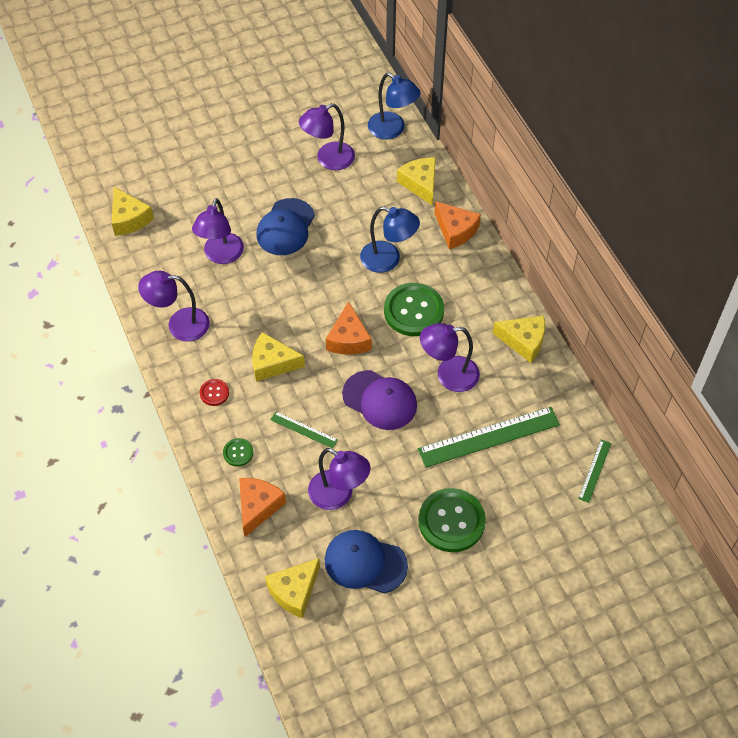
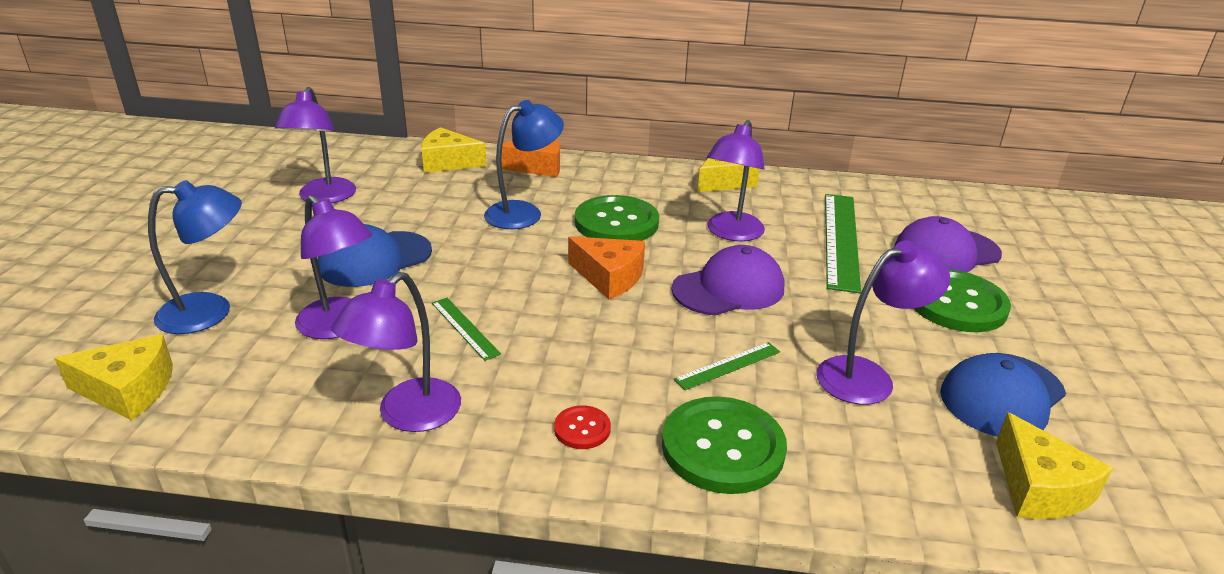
camera: 60 degrees left, 25 degrees down
green button [223,438,254,467] -> green button [662,396,787,494], size x2.13
orange cheese [239,478,286,537] -> none
yellow cheese [252,332,305,382] -> none
blue cap [256,198,315,255] -> blue cap turned 90 degrees clockwise [317,224,432,287]
blue lamp [368,73,420,139] -> blue lamp moved to [148,180,242,334]
green ruler [578,440,611,503] -> green ruler moved to [432,298,501,361]
none -> purple cap [894,216,1002,272]

